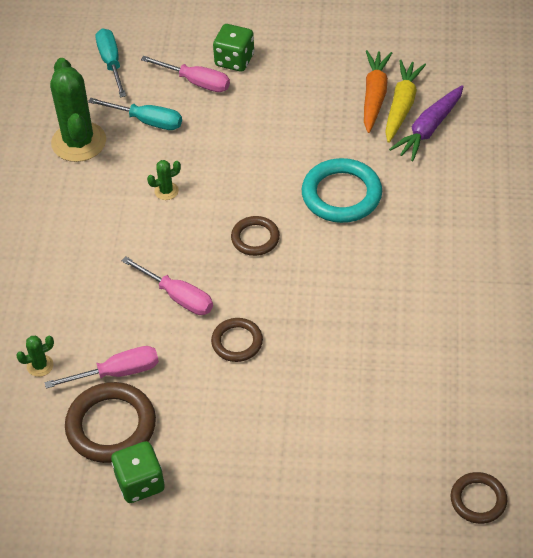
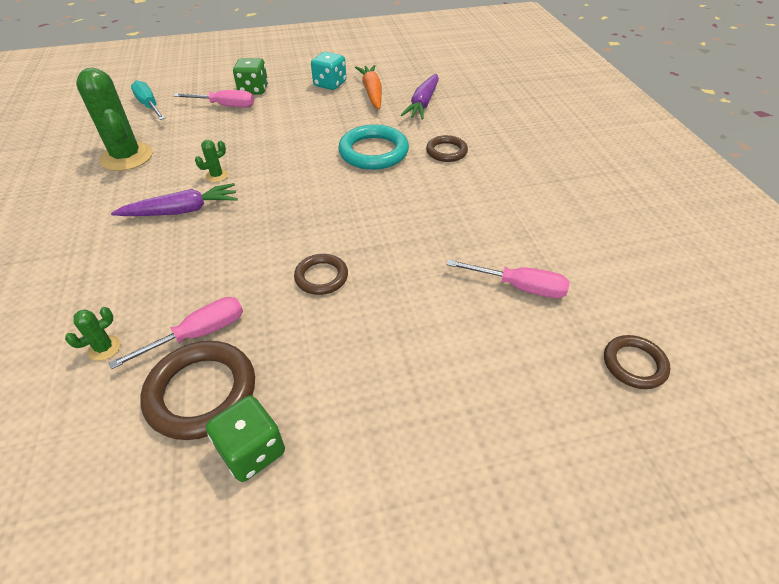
camera: 20 degrees left, 5 degrees down
turquoise screwdriver [88,98,182,130] -> none
pink screwdriver [122,257,213,315] -> pink screwdriver moved to [447,259,570,298]
brown ring [231,216,280,256] -> brown ring moved to [426,135,468,162]
yellow carrot [385,60,426,143] -> none
none -> purple carrot [111,183,238,216]
none -> turquoise dice [311,52,346,90]

